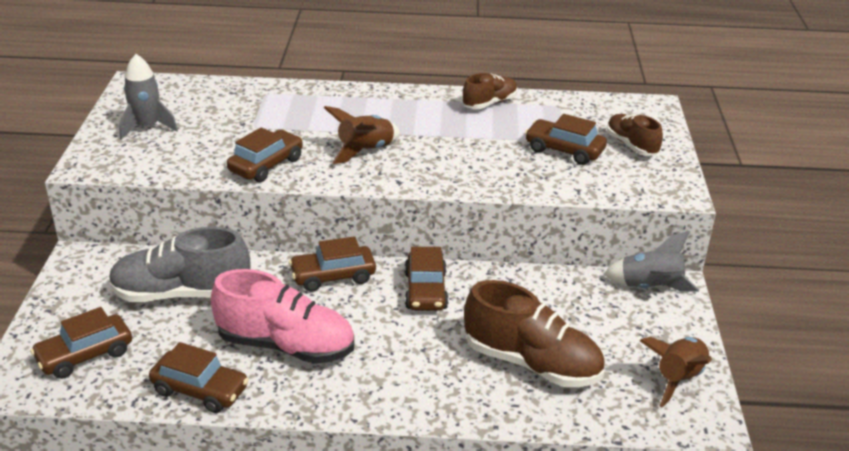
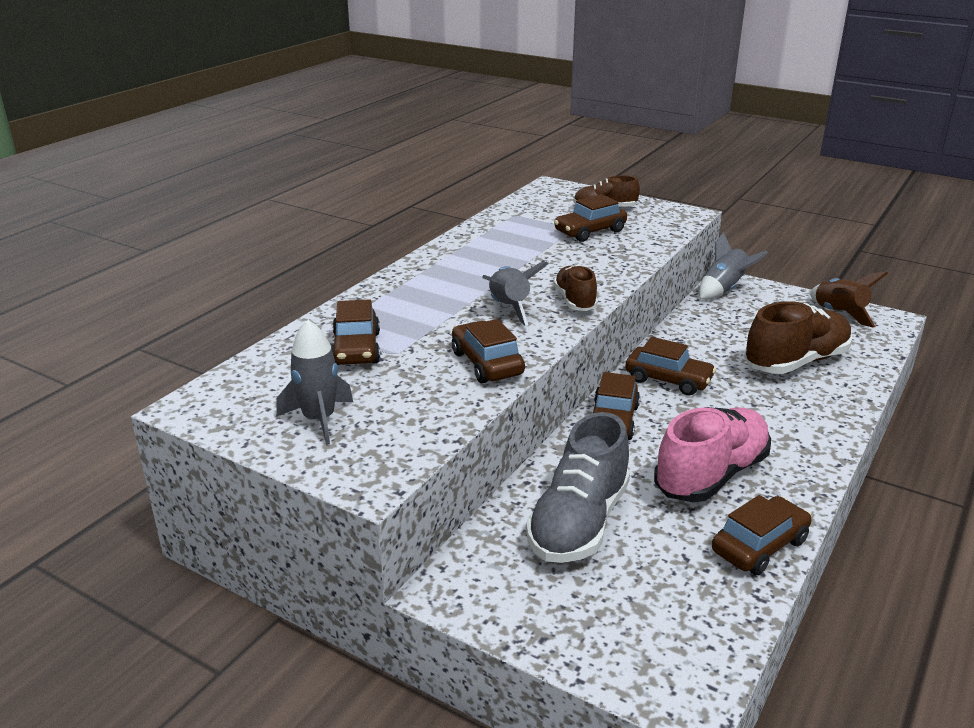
camera: 60 degrees left, 5 degrees down
brown car [30,307,132,379] -> brown car moved to [331,299,380,365]
brown rocket [324,106,400,164] -> grey rocket [482,262,548,326]
brown shoe [463,73,518,109] -> brown shoe moved to [553,265,598,311]

